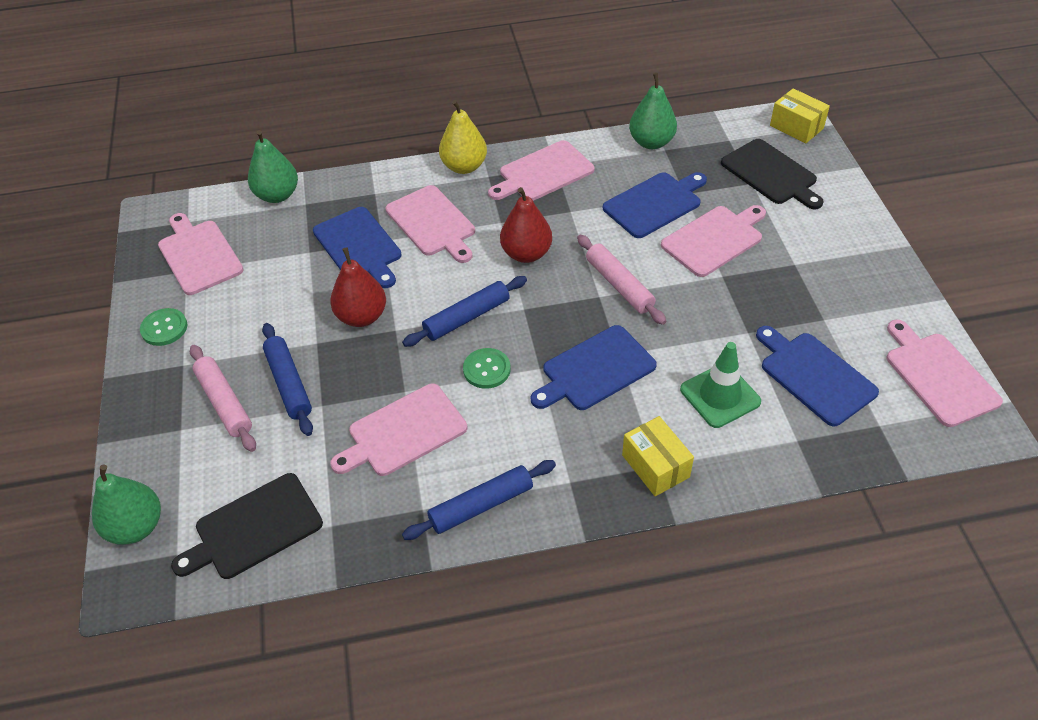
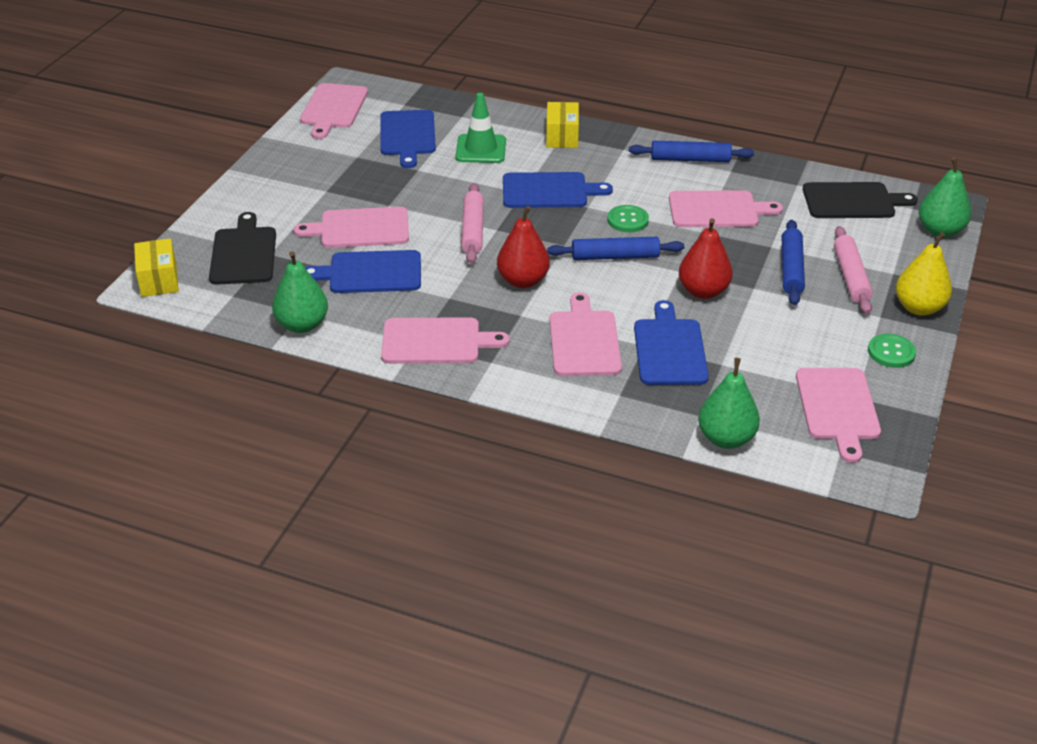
camera: 150 degrees left, 10 degrees down
yellow pear [439,100,487,174] -> yellow pear moved to [896,232,952,316]

